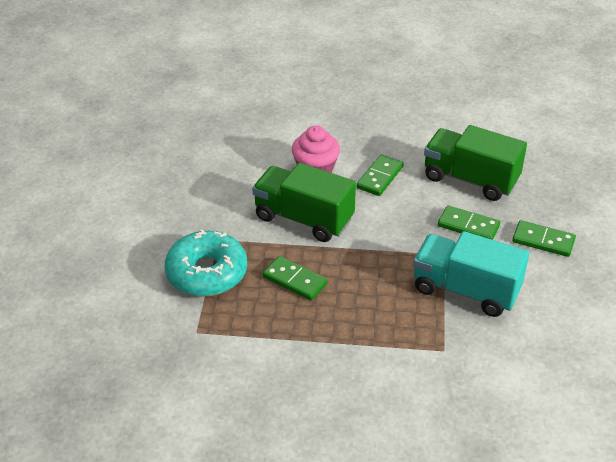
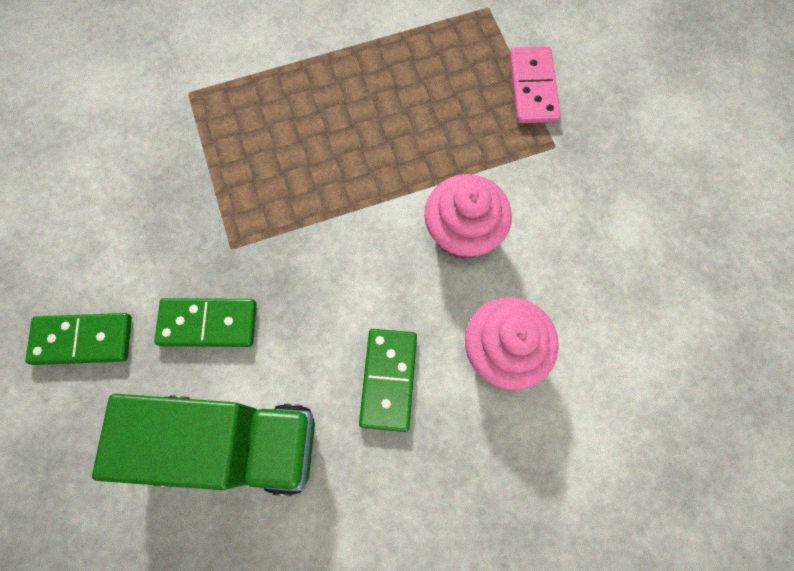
camera: 155 degrees right, 30 degrees up
turquoise donut [165,230,247,297] -> pink domino [509,46,561,123]
green truck [252,163,356,242] -> pink cupcake [424,174,512,259]
green domino [263,256,328,301] -> none
turquoise truck [413,231,529,317] -> none

